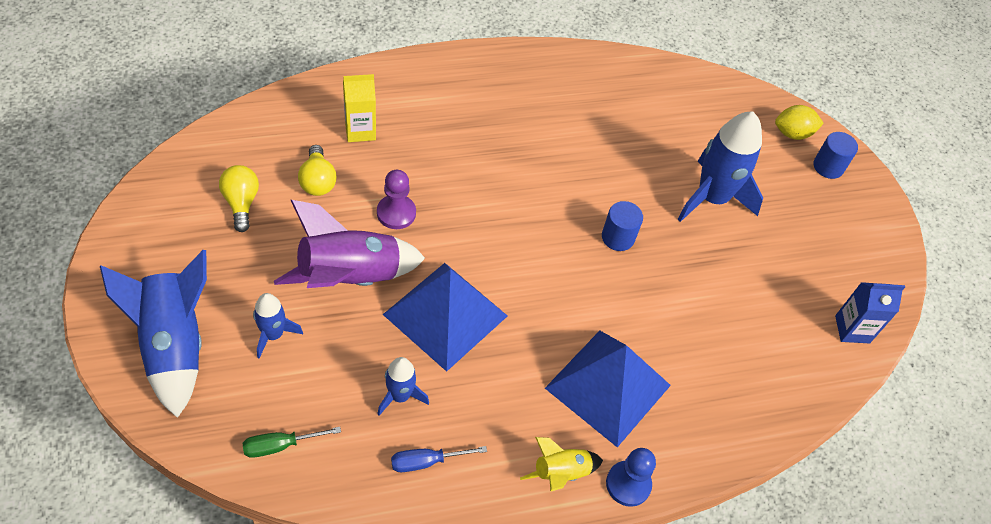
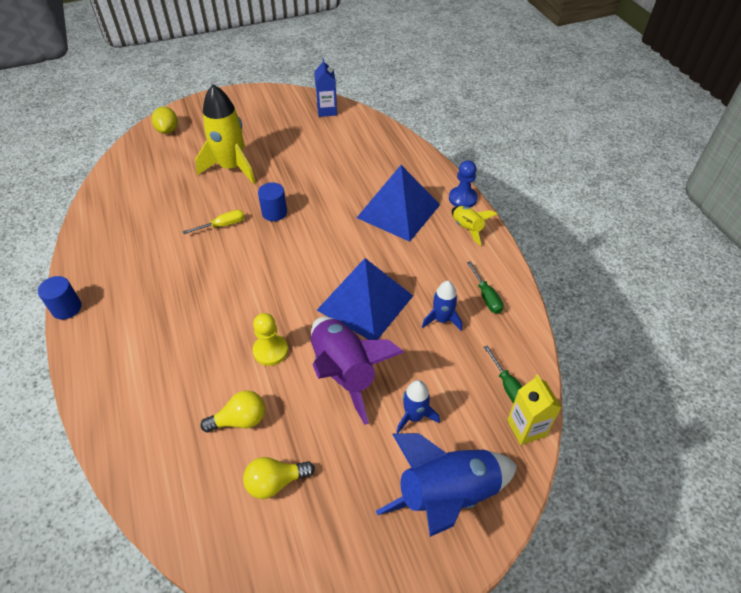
camera: 90 degrees left, 5 degrees down
yellow carton [343,74,376,142] -> yellow carton moved to [507,374,562,445]
purple pawn [377,170,416,229] -> yellow pawn [252,313,288,366]
blue screwdriver [391,446,487,472] -> green screwdriver [467,261,504,314]
blue rocket [678,111,763,222] -> yellow rocket [195,84,256,184]
blue cylinder [813,132,858,179] -> blue cylinder moved to [38,276,82,320]
none -> yellow screwdriver [183,210,245,234]

